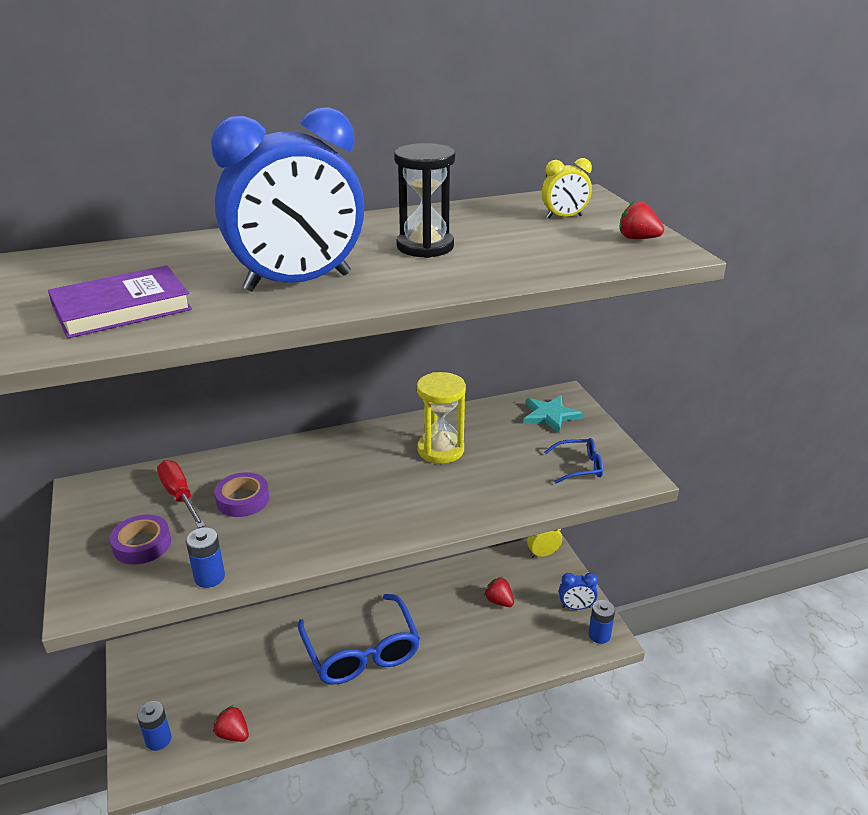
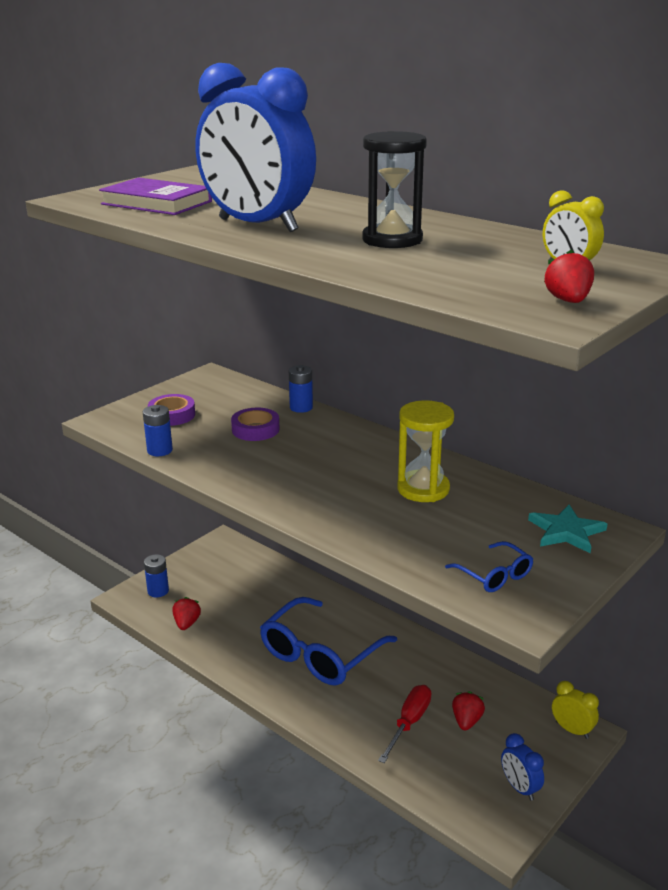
camera: 60 degrees right, 5 degrees down
red screwdriver [157,460,206,528] -> red screwdriver moved to [378,685,431,763]
blue battery [588,600,615,644] -> blue battery moved to [289,365,313,413]

